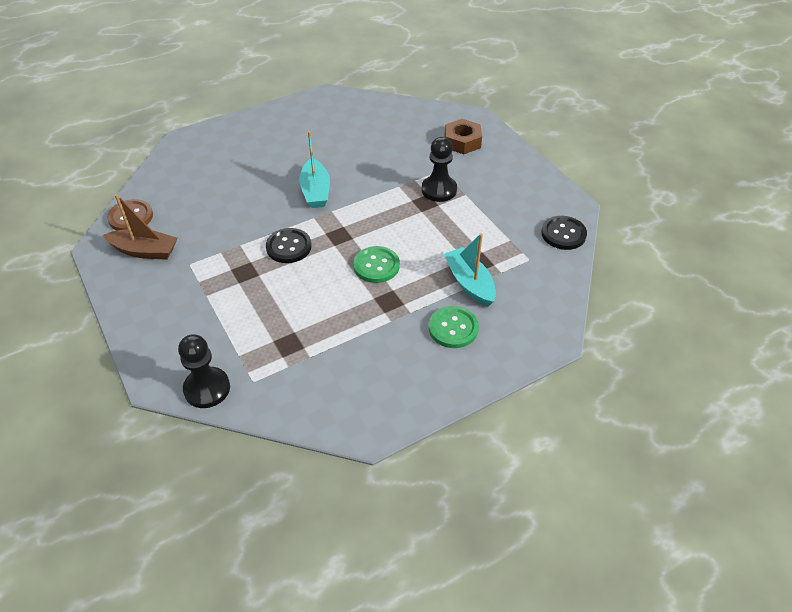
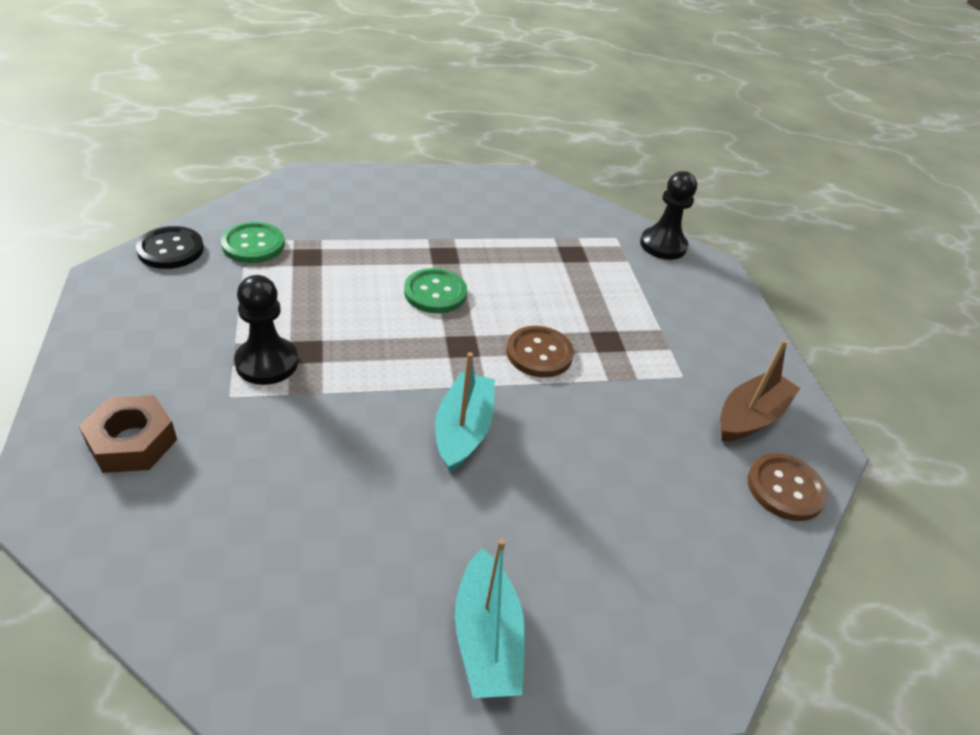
camera: 165 degrees left, 5 degrees down
brown boat [103,194,177,260] -> brown boat turned 105 degrees clockwise [720,340,801,441]
black button [266,228,312,263] -> brown button [506,326,574,377]
green button [428,306,479,348] -> green button moved to [221,222,285,263]
turquoise boat [444,233,496,307] -> turquoise boat moved to [455,538,525,698]

